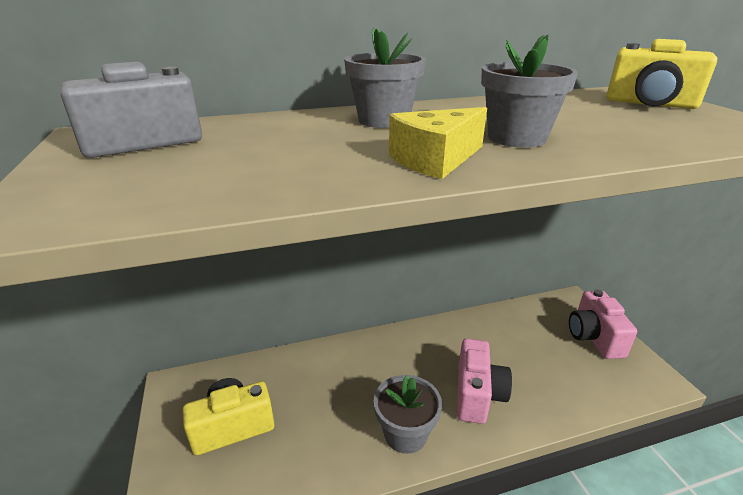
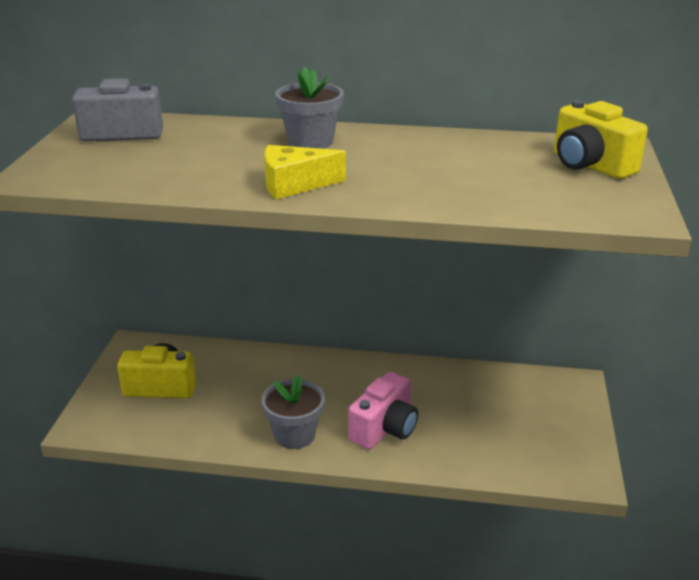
camera: 25 degrees right, 0 degrees up
grey flower pot [481,34,578,148] -> none
pink camera [569,289,637,359] -> none

